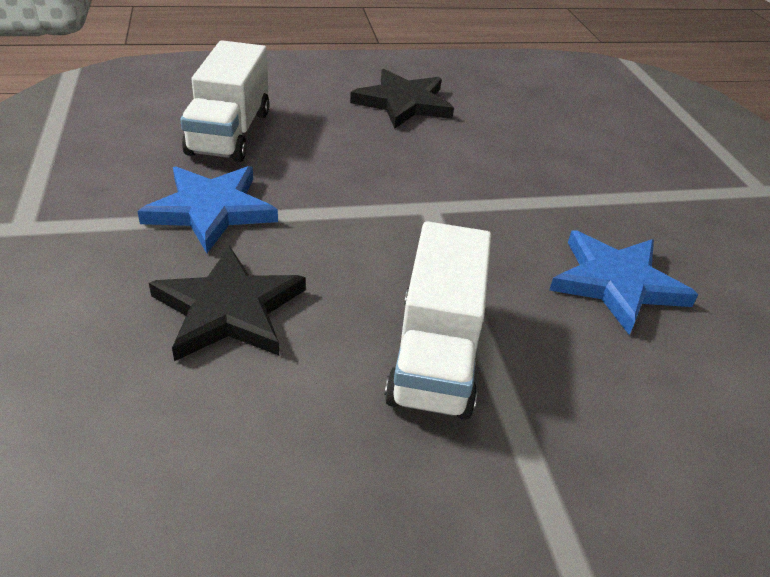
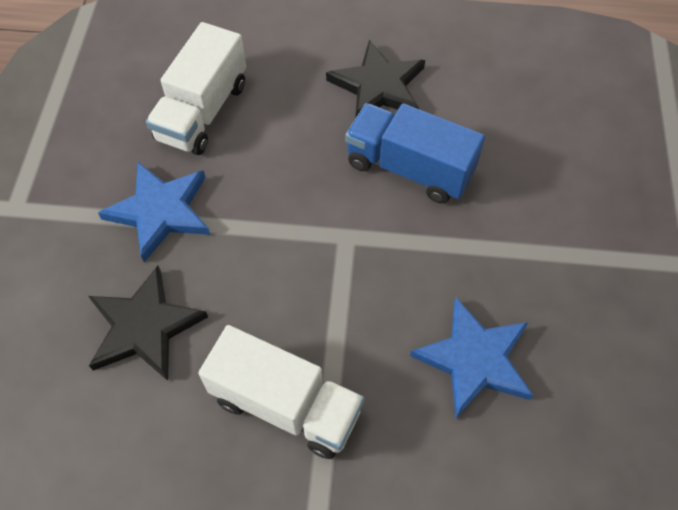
camera: 20 degrees right, 20 degrees up
white truck [385,221,491,420] -> white truck turned 90 degrees counterclockwise [198,325,364,459]
none -> blue truck [345,103,485,203]

